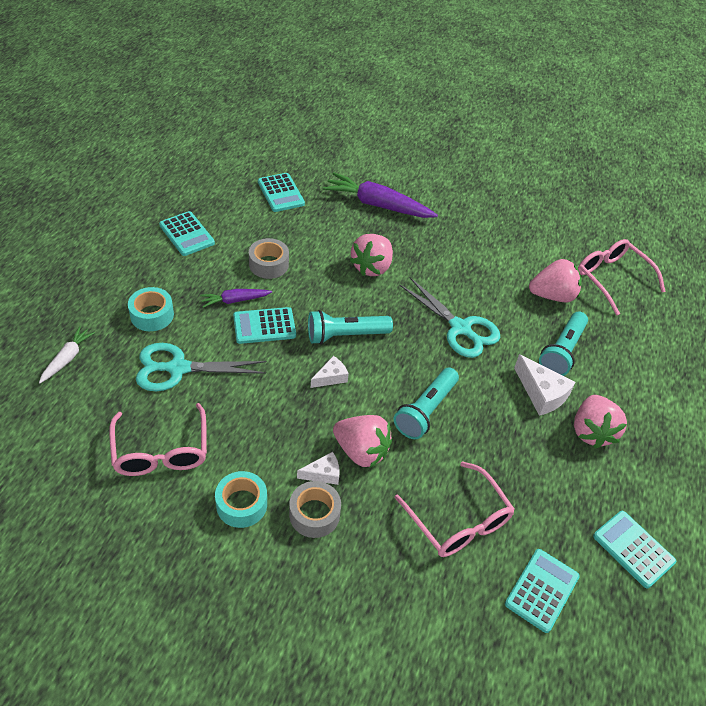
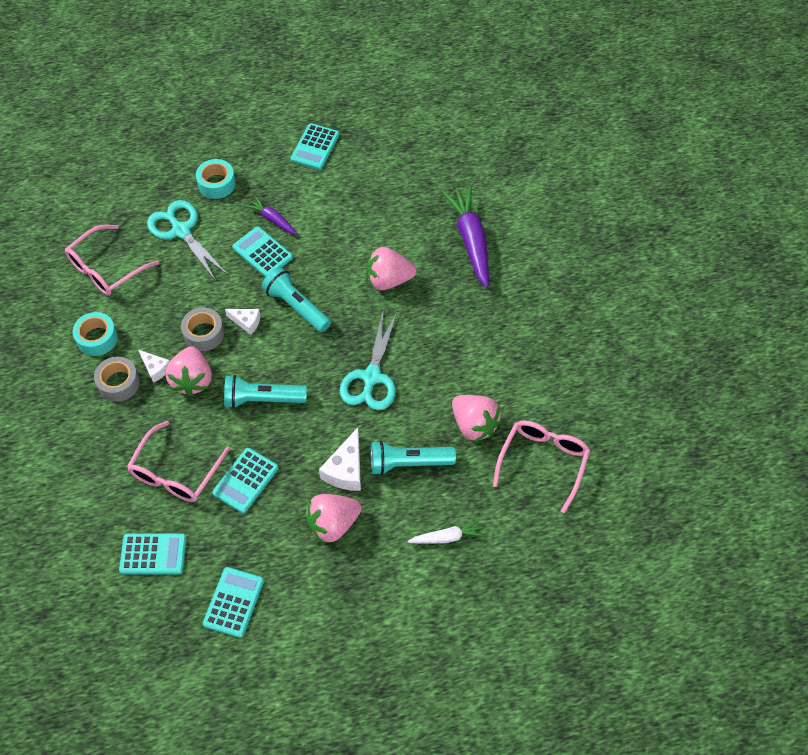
camera: 60 degrees right, 10 degrees up
white carrot [39,326,95,383] -> white carrot moved to [407,519,484,544]
grey tape [249,238,289,279] -> grey tape moved to [181,307,224,351]
turquoise calculator [258,173,305,212] -> turquoise calculator moved to [212,448,279,513]

